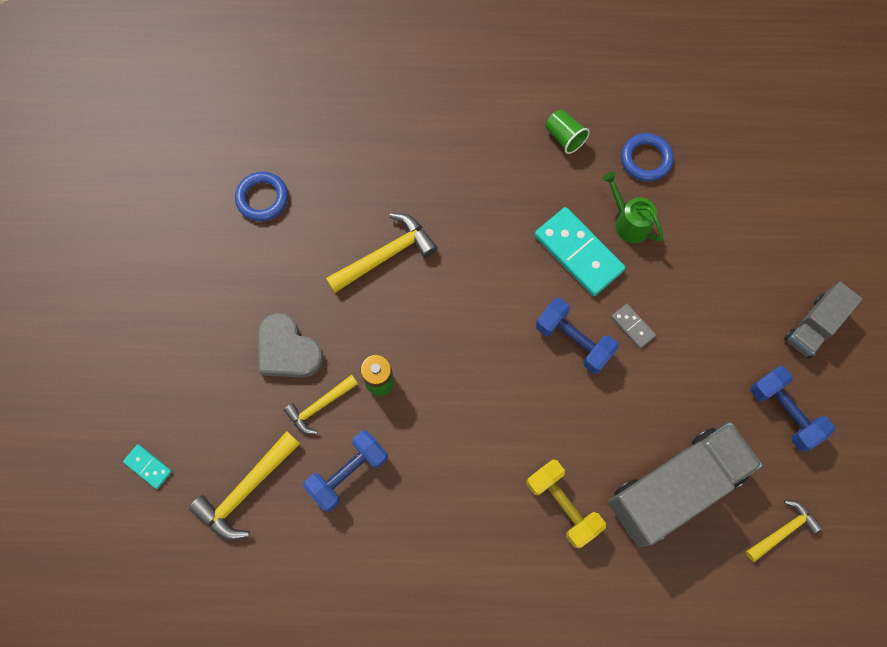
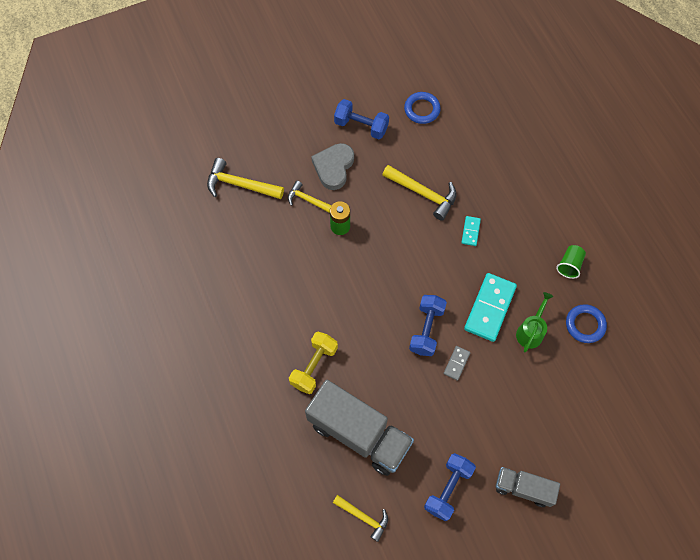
camera: 65 degrees right, 5 degrees down
turquoise domino [123,444,172,489] -> turquoise domino moved to [461,216,481,246]
blue dumbbell [303,430,388,512] -> blue dumbbell moved to [334,99,389,139]

